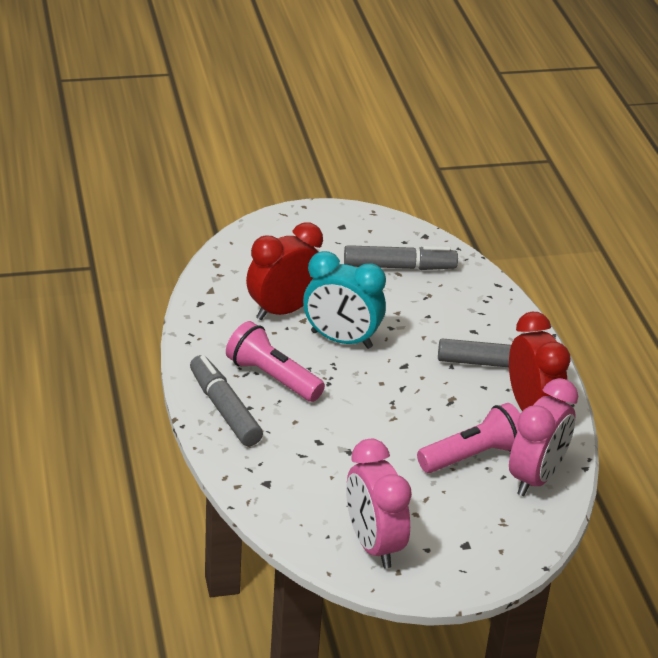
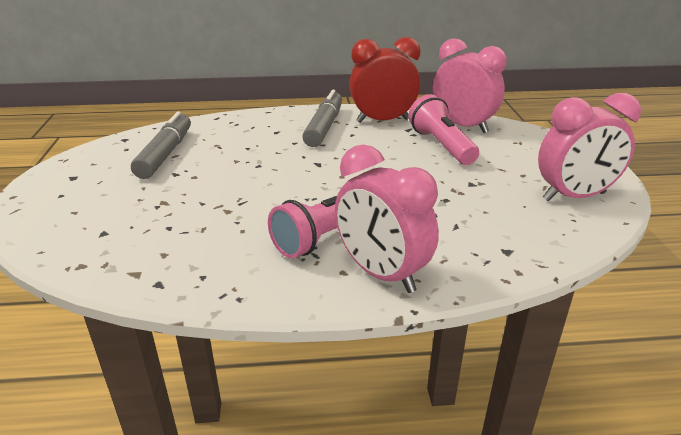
camera: 80 degrees left, 5 degrees down
grey marker [190,355,263,446] -> pink clock [335,145,439,293]
red clock [246,222,323,320] -> none
turquoise clock [303,251,386,349] -> none

